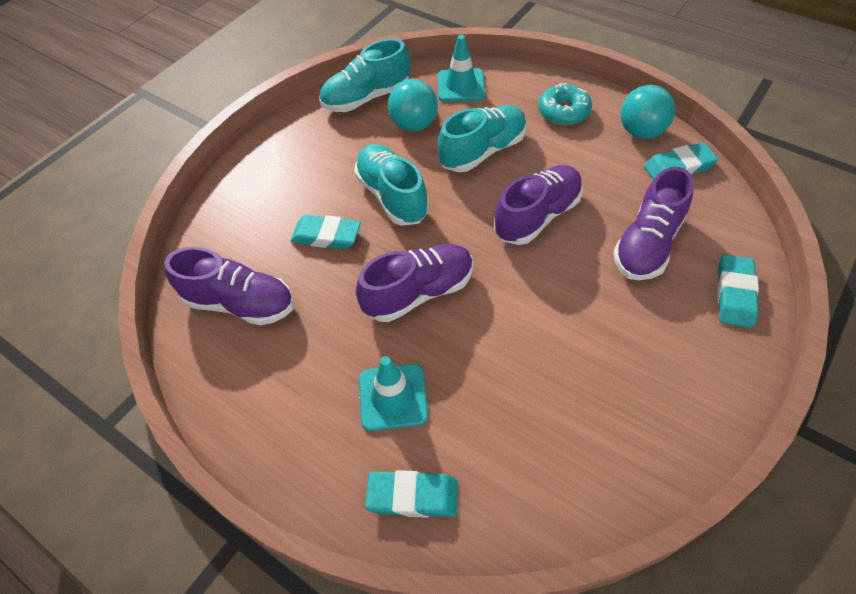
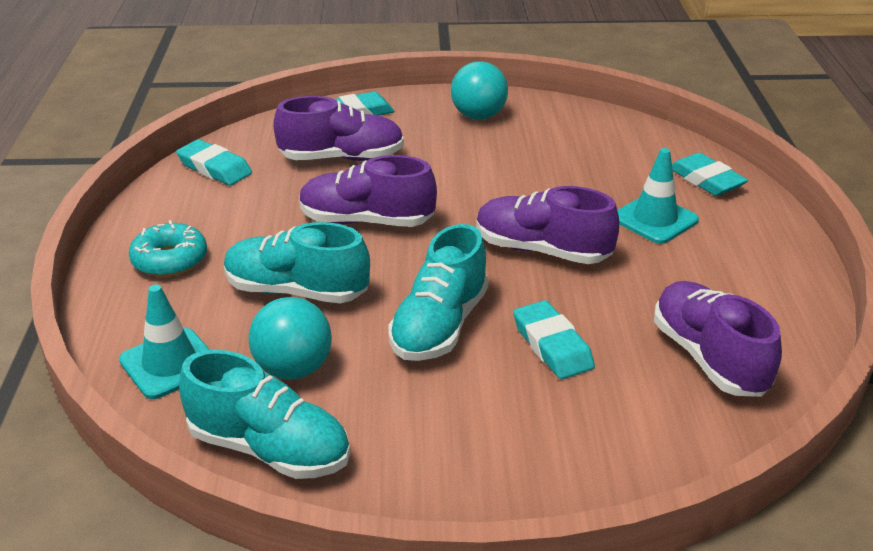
camera: 130 degrees left, 20 degrees down
turquoise ball [620,85,675,139] -> turquoise ball moved to [451,61,508,120]

